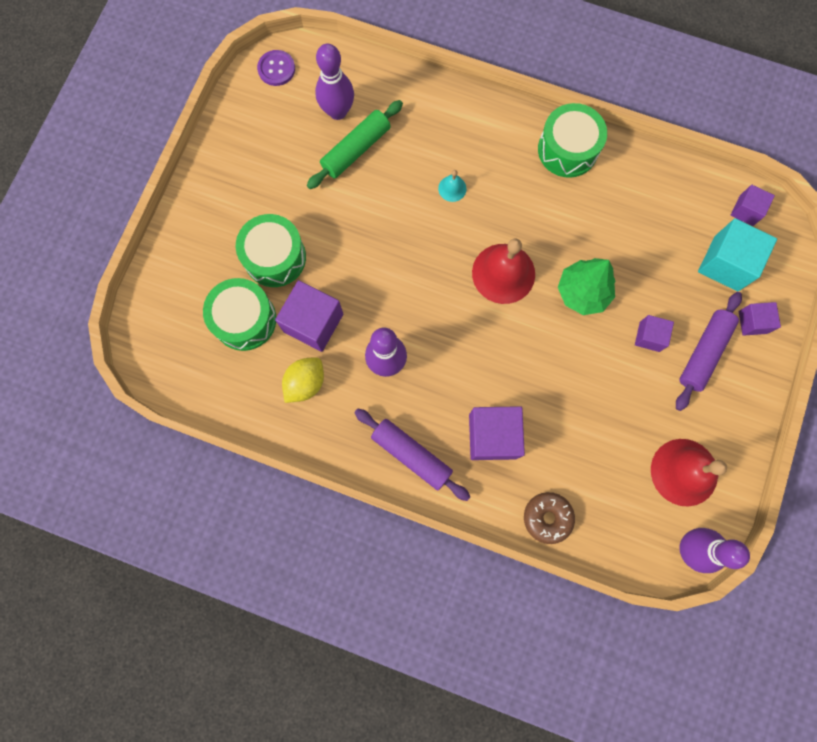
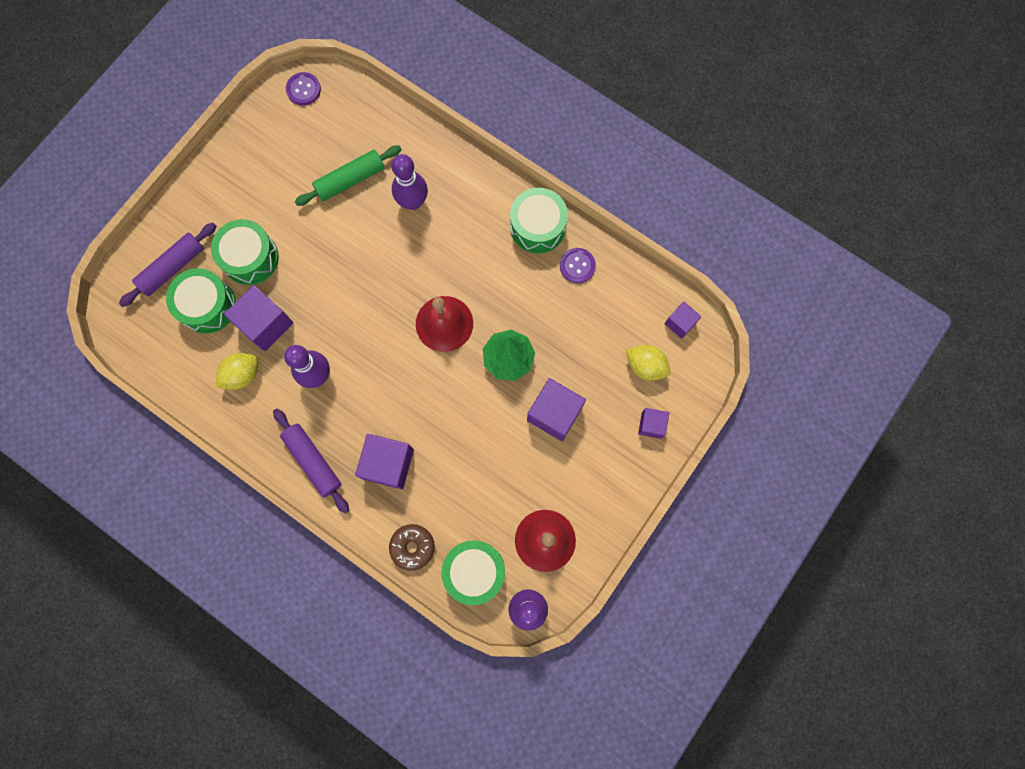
camera: 15 degrees right, 0 degrees up
purple bowling pin [315,44,354,120] -> purple bowling pin moved to [392,154,428,210]
turquoise bell [438,170,467,202] -> none
purple cube [635,315,674,352] -> purple cube [527,378,586,441], size x1.76
purple rolling pin [676,292,742,411] -> purple rolling pin moved to [119,223,217,307]
turquoise cube [698,218,777,291] -> yellow lemon [626,345,671,381]
none -> green drum [442,540,505,605]
none -> purple button [560,248,596,283]

